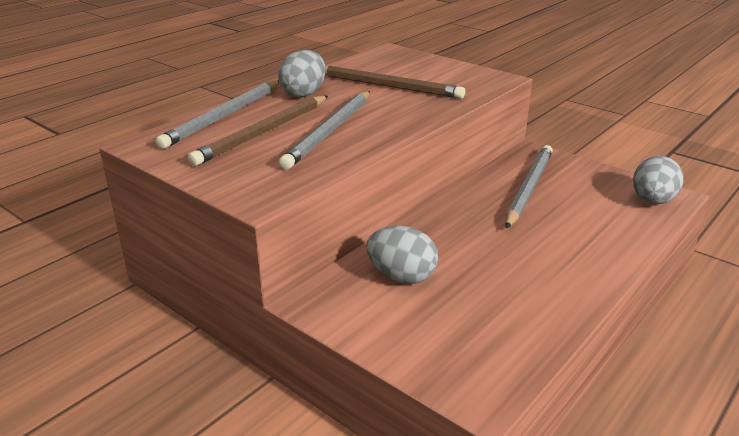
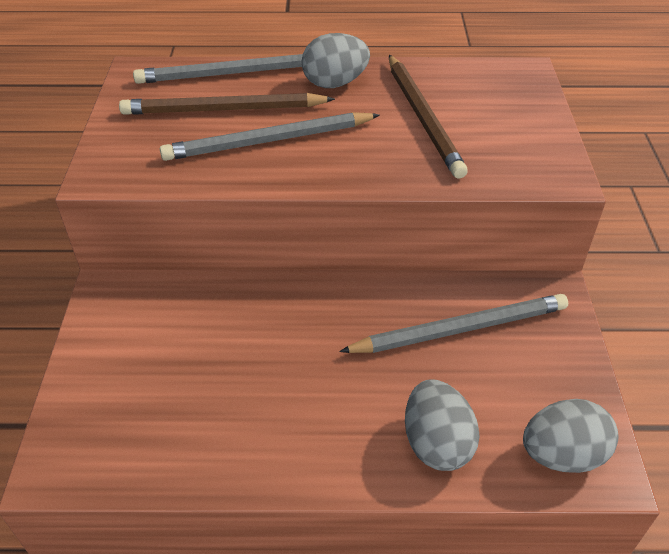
camera: 50 degrees right, 15 degrees up
grey egg [366,226,438,284] -> grey egg moved to [405,380,480,471]

